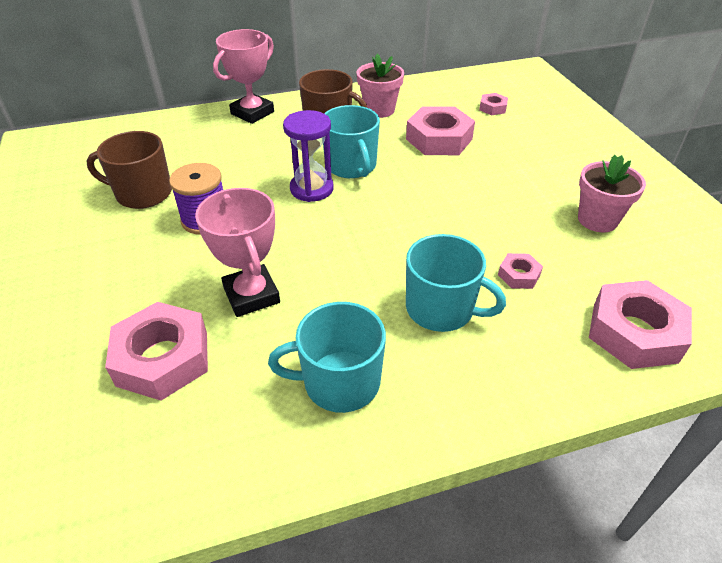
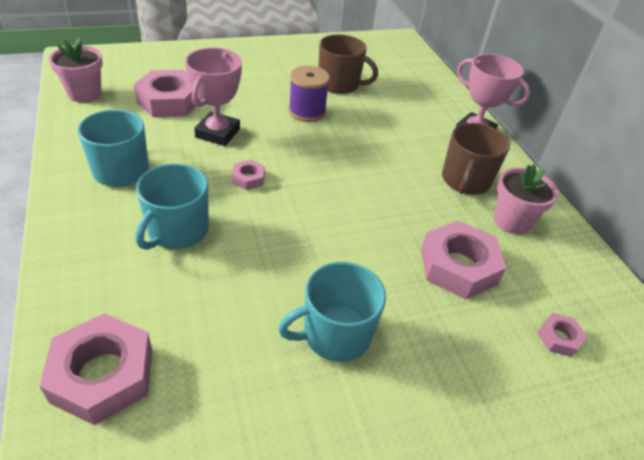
camera: 85 degrees right, 0 degrees up
brown mug [86,131,172,209] -> brown mug turned 105 degrees clockwise [318,34,378,94]
pink trophy [195,188,280,317] -> pink trophy turned 45 degrees counterclockwise [185,47,242,146]
purple hourglass [283,110,333,202] -> none
turquoise mug [323,105,380,178] -> turquoise mug moved to [278,262,386,362]
pink nut [498,253,543,289] -> pink nut moved to [232,159,265,190]
pink flower pot [578,155,646,232] -> pink flower pot moved to [49,38,103,103]

